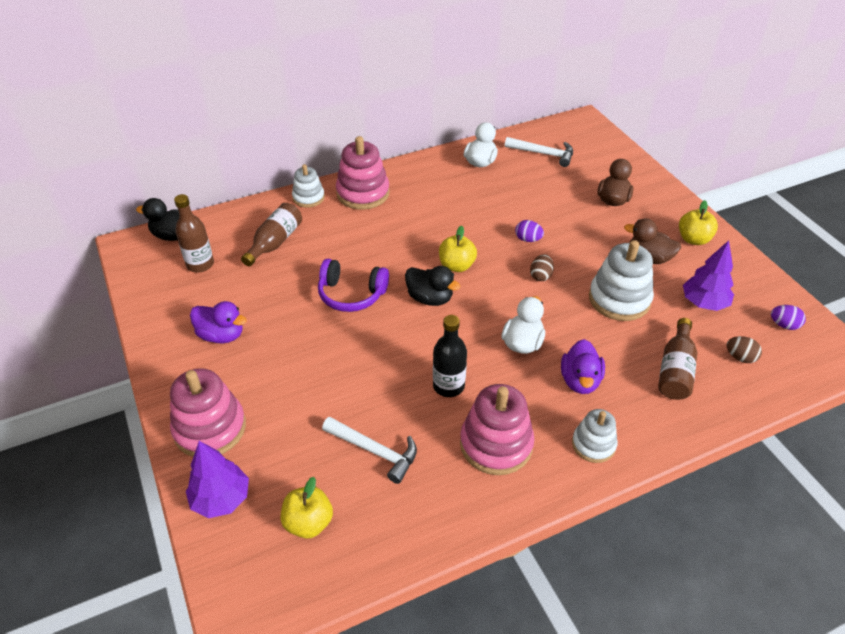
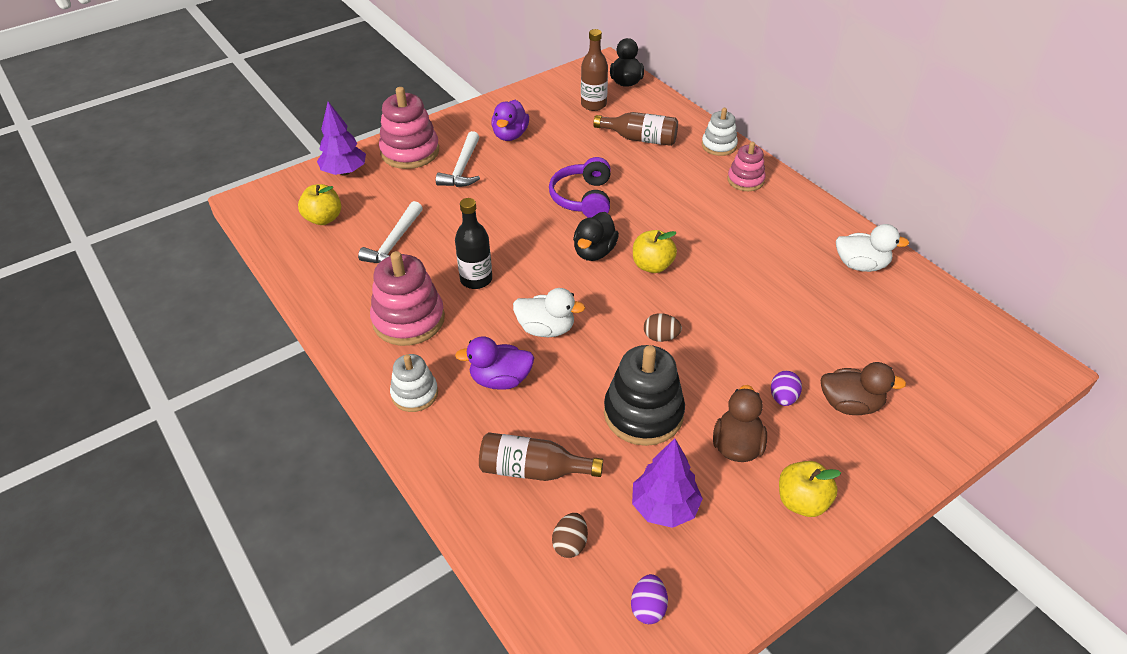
camera: 80 degrees right, 0 degrees up
pink stacking toy [336,136,390,210] -> pink stacking toy [727,142,766,191], size x0.60
white hammer [505,137,573,167] -> white hammer moved to [436,131,480,187]
purple egg [515,220,544,242] -> purple egg moved to [771,371,802,406]
white stacking toy [589,240,654,321] -> black stacking toy [604,345,685,446]

